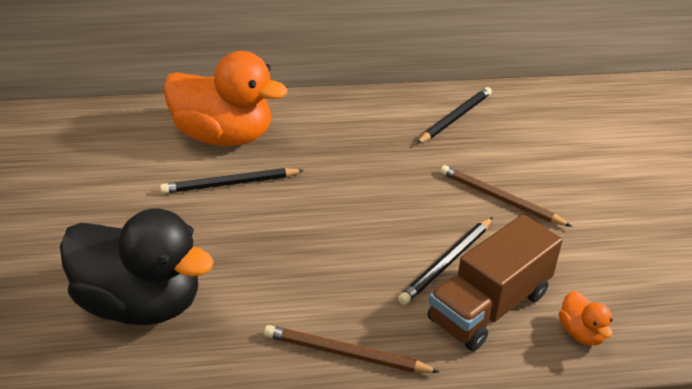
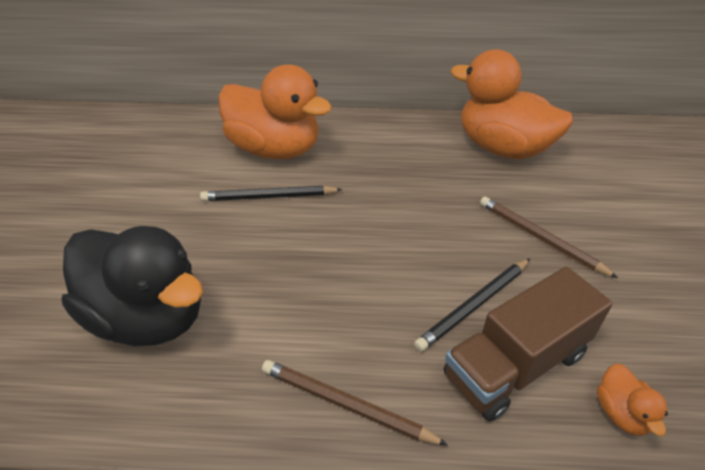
camera: 10 degrees right, 5 degrees up
black pencil [416,87,492,144] -> orange duck [450,49,573,159]

